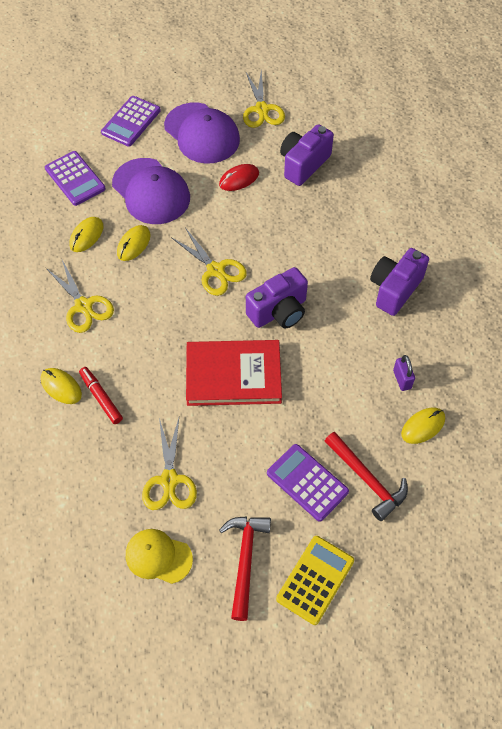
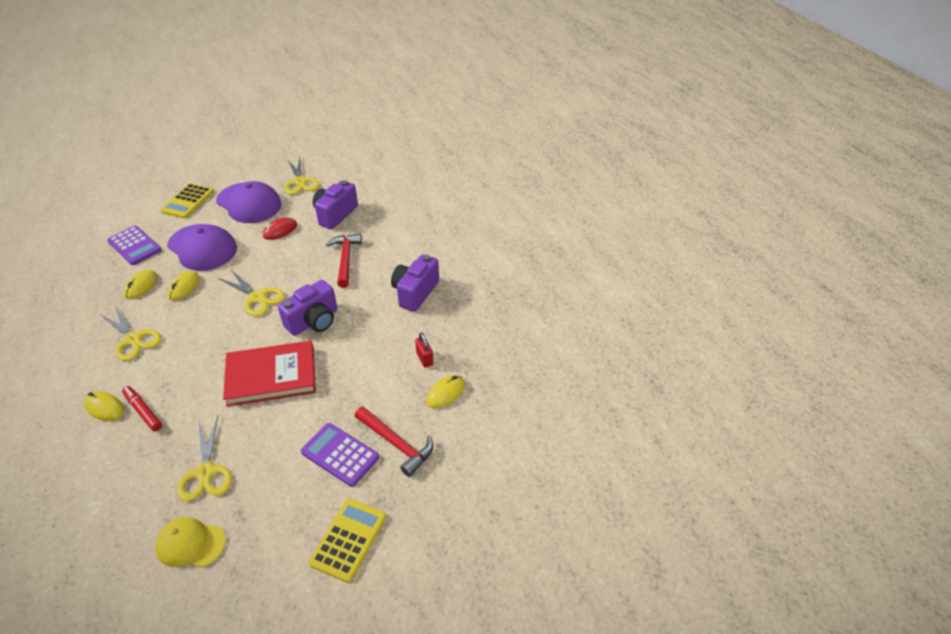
camera: 10 degrees left, 15 degrees down
purple calculator [101,96,161,147] -> yellow calculator [160,183,214,219]
red hammer [219,516,271,621] -> red hammer moved to [326,234,362,288]
purple padlock [393,355,415,391] -> red padlock [415,332,434,368]

